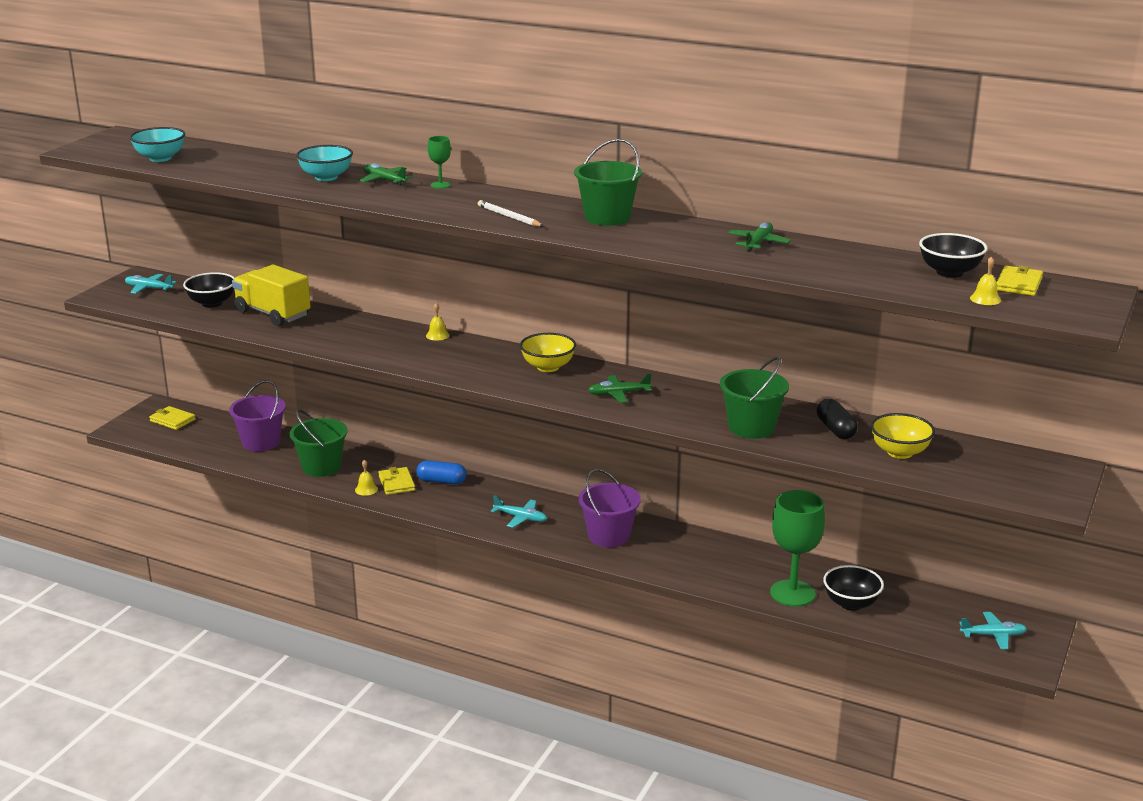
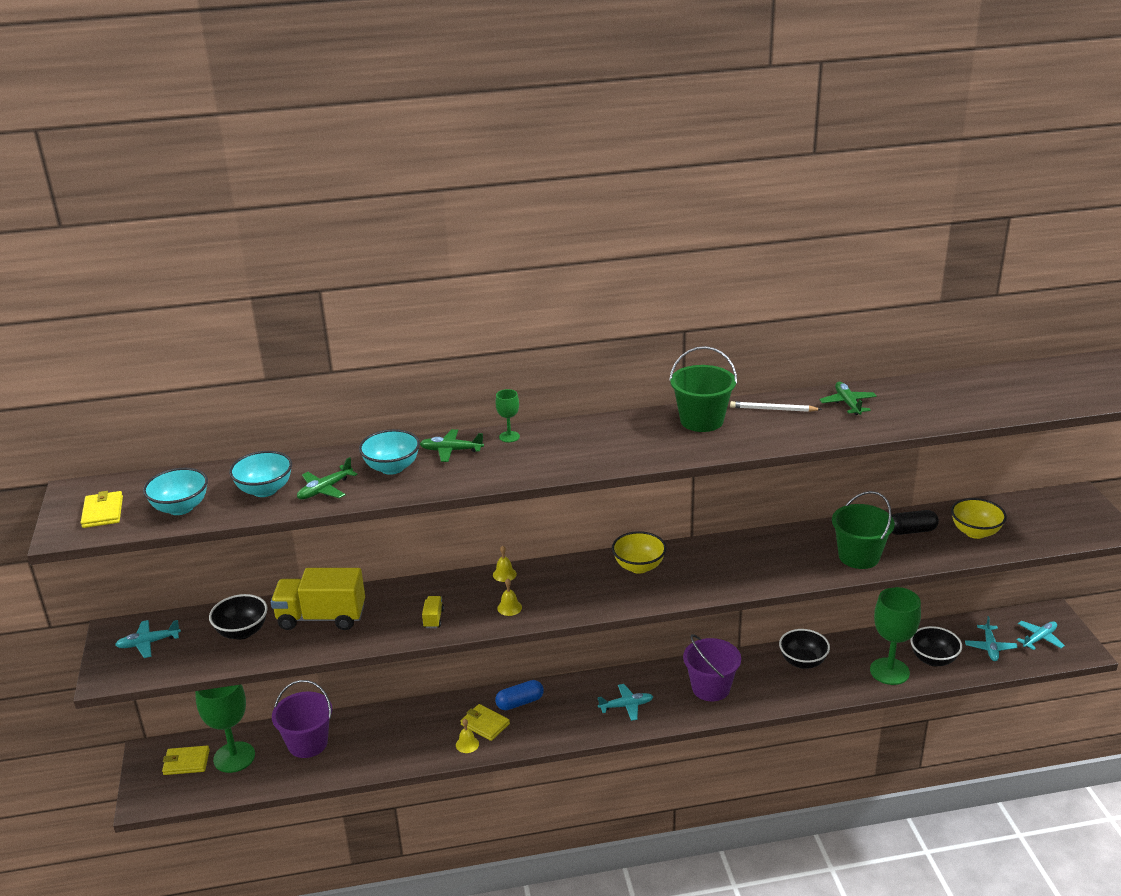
camera: 35 degrees left, 5 degrees up
green bucket [290,409,348,477] -> none
white pencil [478,200,543,227] -> white pencil moved to [730,401,822,412]
green plane [588,373,652,403] -> green plane moved to [297,457,358,499]
black capsule [817,399,858,439] -> black capsule turned 45 degrees counterclockwise [892,510,939,535]
black bowl [919,233,988,278] -> black bowl moved to [779,629,830,669]
yellow bell [970,257,1001,305] -> yellow bell moved to [497,578,522,616]
yellow wallet [996,265,1043,296] -> yellow wallet moved to [81,491,123,528]
none -> green goblet [195,684,255,773]
none -> turquoise bowl [229,451,292,497]
none -> yellow truck [422,596,444,628]
none -> turquoise plane [965,616,1018,661]

